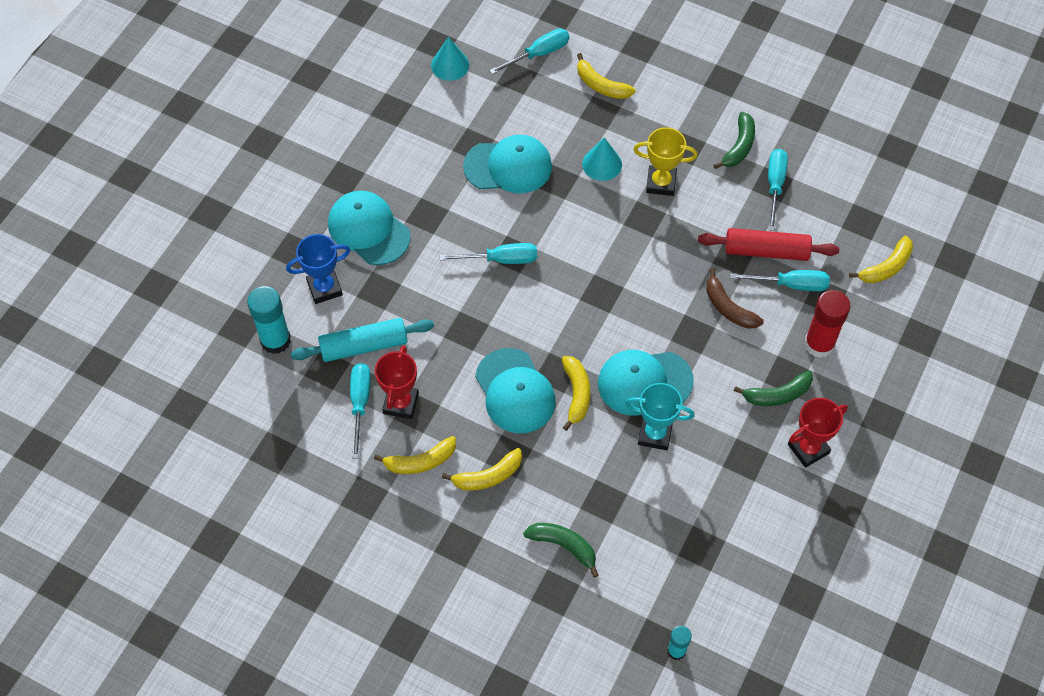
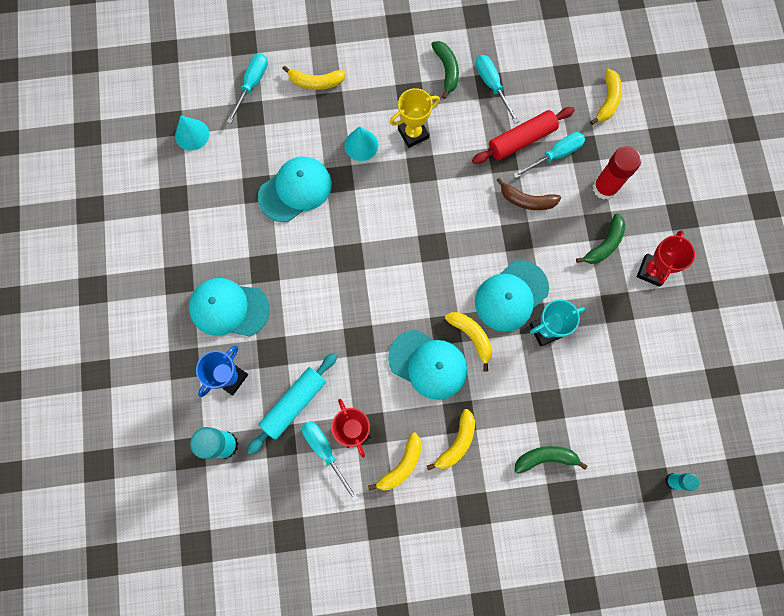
camera: 35 degrees left, 15 degrees up
turquoise screwdriver [439,243,537,264] -> none

